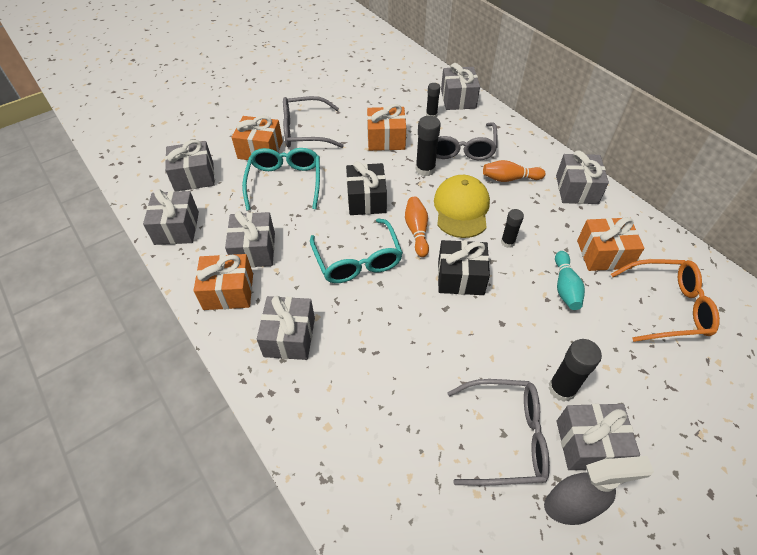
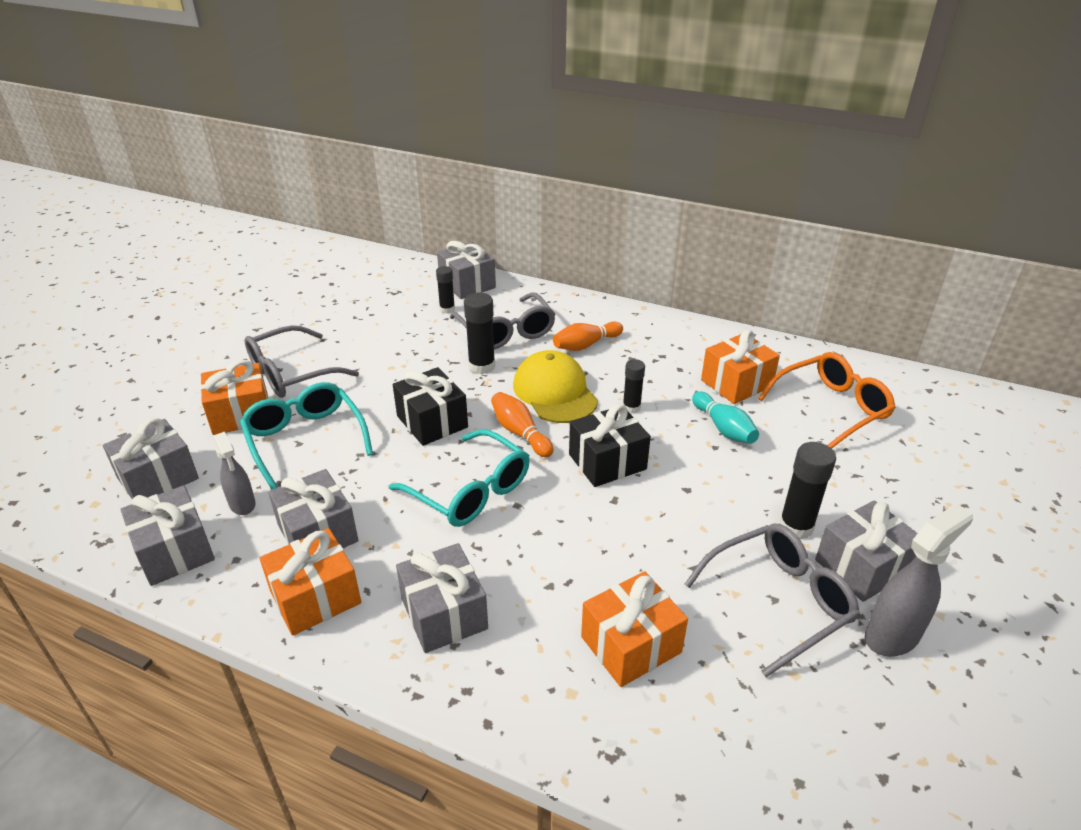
camera: 30 degrees left, 15 degrees down
orange gift [367,104,406,151] -> orange gift moved to [581,571,688,687]
grey gift [556,151,609,204] -> none
none -> grey spray bottle [214,432,256,515]

